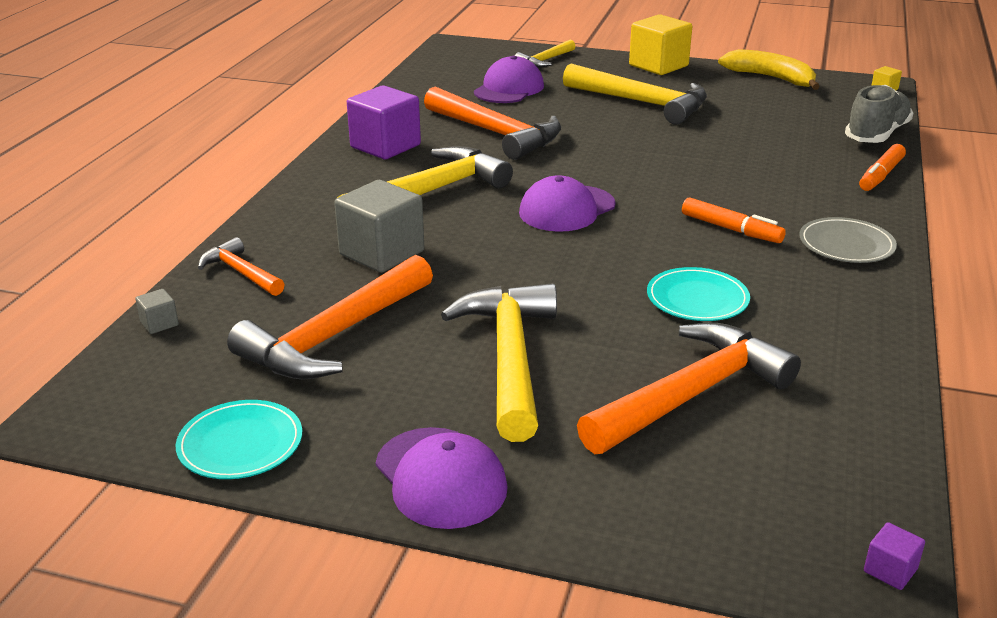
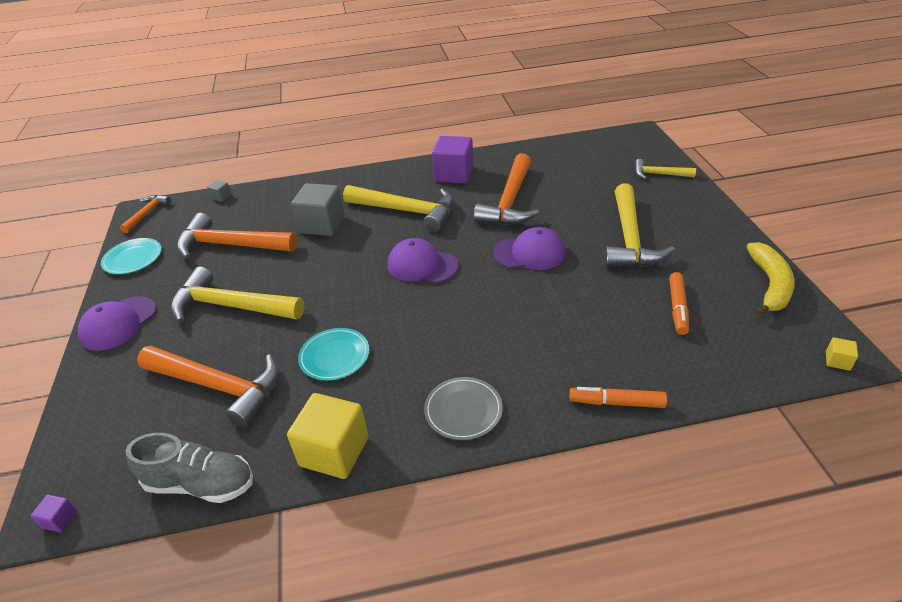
camera: 65 degrees right, 10 degrees up
orange hammer [198,237,285,296] -> orange hammer moved to [120,195,171,233]
yellow hammer [441,283,557,442] -> yellow hammer turned 135 degrees counterclockwise [171,267,304,323]
purple cap [474,55,544,103] -> purple cap moved to [493,227,566,270]
yellow cube [629,14,692,75] -> yellow cube moved to [287,393,368,479]
orange marker [682,197,786,243] -> orange marker moved to [669,272,689,335]
grey shoe [845,85,913,143] -> grey shoe moved to [126,433,253,503]

